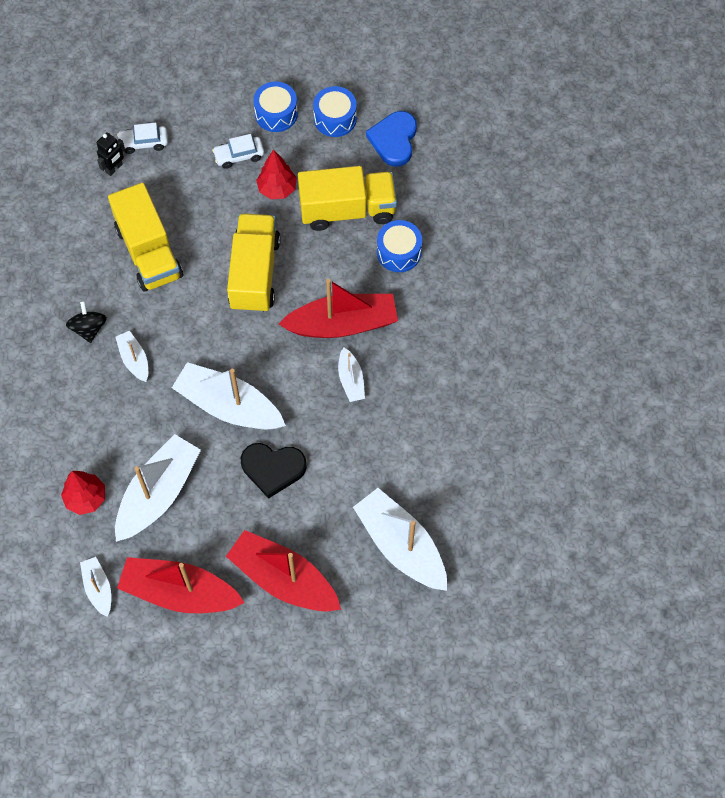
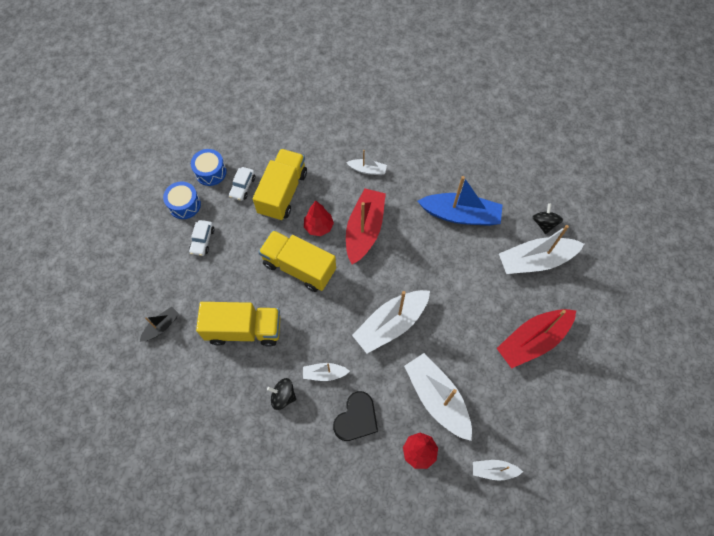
camera: 65 degrees left, 0 degrees up
black robot [96,132,125,176] -> black boat [140,307,179,342]
white car [117,123,168,154] -> white car moved to [229,167,255,201]
red boat [117,557,245,613] -> none
black heart [241,443,307,499] -> black heart moved to [333,391,378,441]
red tree [256,149,297,199] -> red tree moved to [304,201,334,236]
white boat [338,347,365,402] -> white boat moved to [346,150,387,175]
blue heart [366,111,417,167] -> none
blue drum [377,220,422,272] -> none
none -> blue boat [418,176,503,226]
none -> black spinning top [533,203,563,234]

